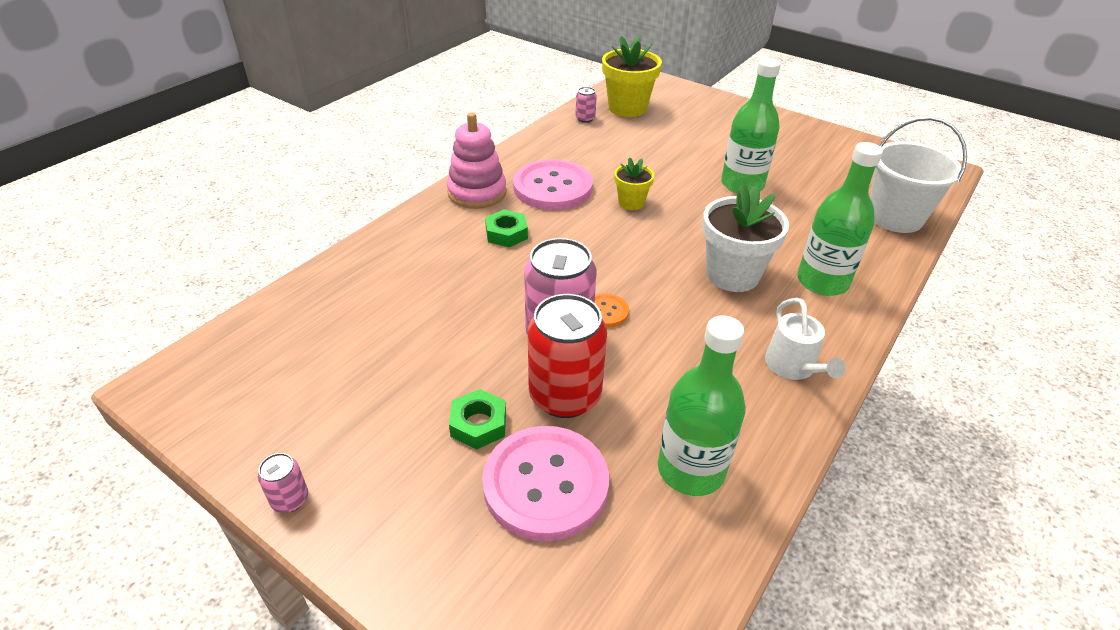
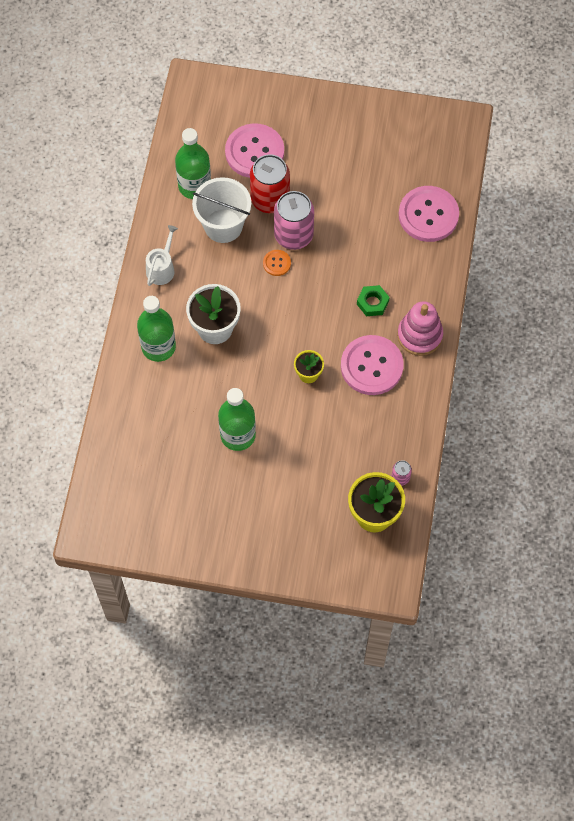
camera: 155 degrees right, 25 degrees up
pink can [258,453,308,513] -> none
green nut [449,389,506,450] -> none
white watering can [765,298,846,380] -> white watering can turned 60 degrees clockwise [146,225,178,286]
white bucket [870,117,967,233] -> white bucket moved to [192,177,251,243]
none -> pink button [399,186,459,242]

